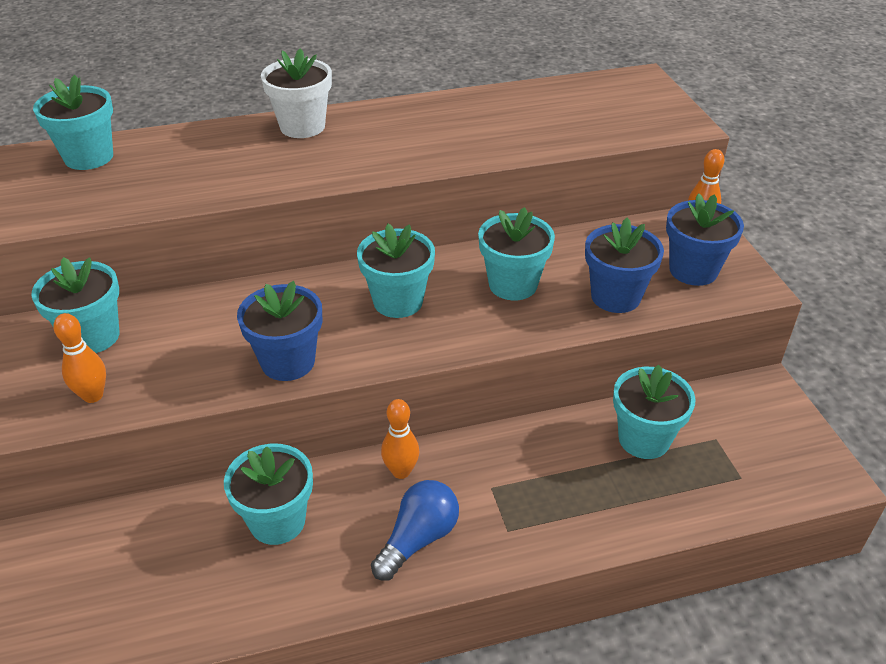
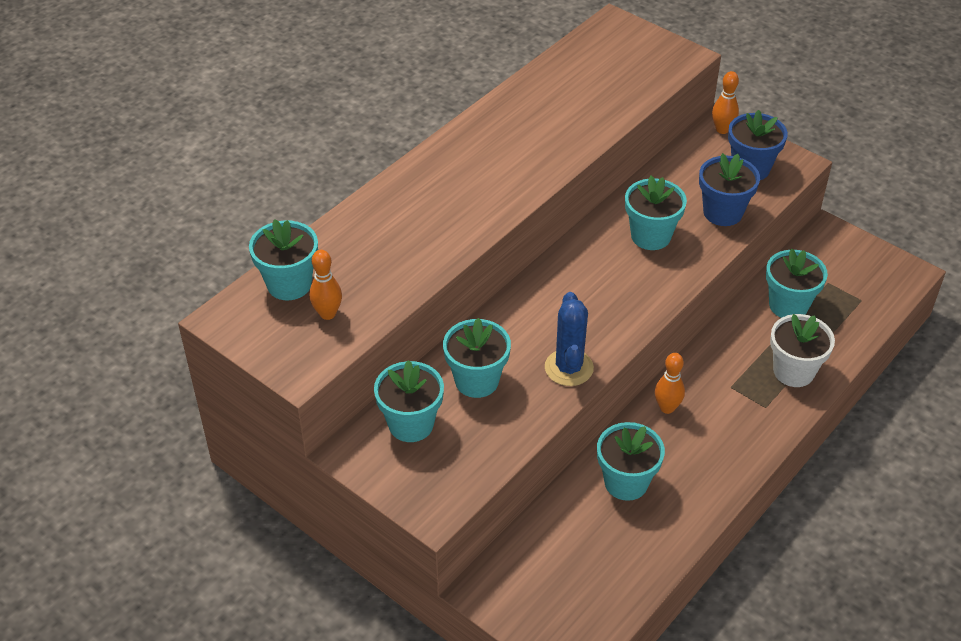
camera: 35 degrees left, 5 degrees up
orange bowling pin [53,313,106,403] -> orange bowling pin moved to [309,250,342,320]
blue flower pot [237,281,322,381] -> blue cactus [545,292,594,386]
white flower pot [261,48,332,138] -> white flower pot moved to [770,314,835,387]
turquoise flower pot [357,224,435,318] -> turquoise flower pot moved to [443,318,511,398]
blue light bulb [371,480,459,581] -> none

